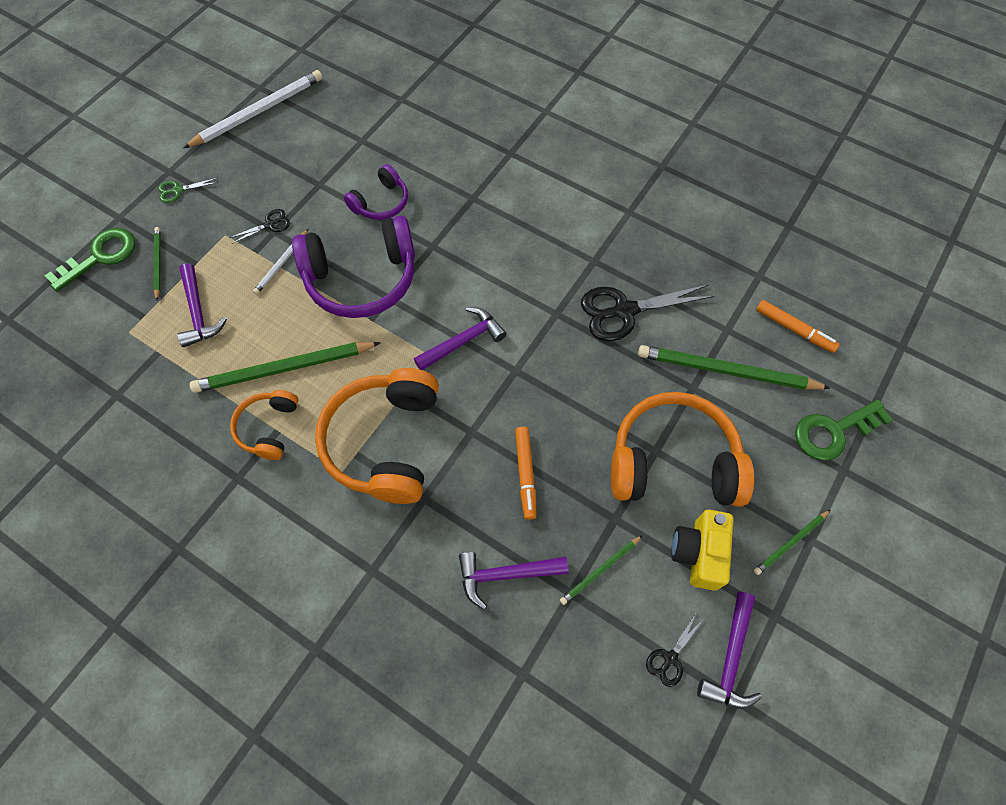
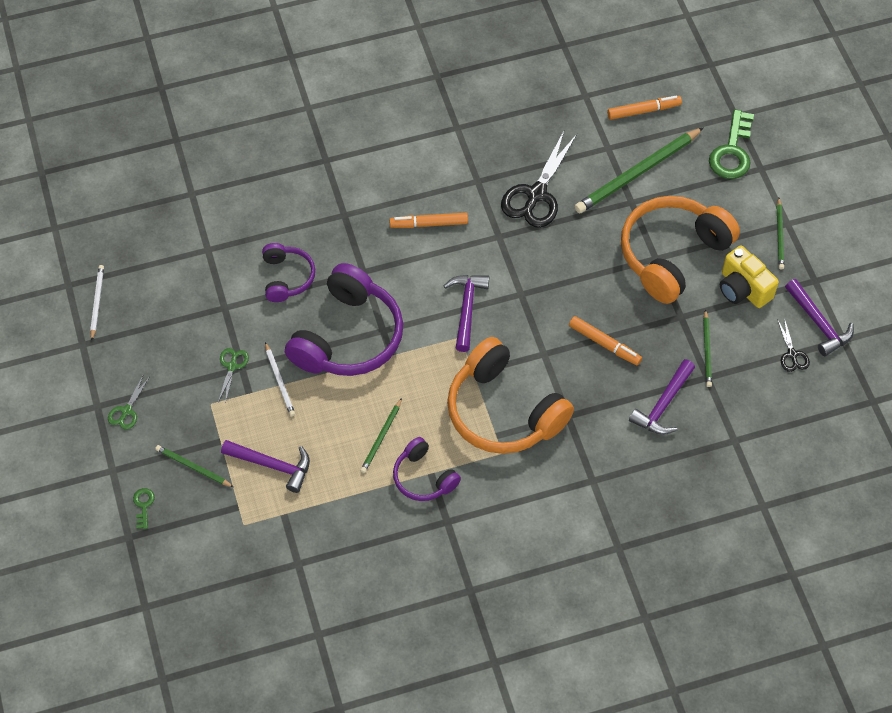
camera: 50 degrees left, 5 degrees down
green key [45,228,135,292] -> green key [133,488,155,529], size x0.47
white pencil [183,70,323,148] -> white pencil [90,265,104,340], size x0.51
green pencil [190,342,381,393] -> green pencil [360,398,402,473], size x0.51
black scissors [230,209,290,244] -> green scissors [218,348,249,404]
orange headphones [230,390,299,460] -> purple headphones [393,437,461,501]
none -> orange marker [389,213,468,228]

